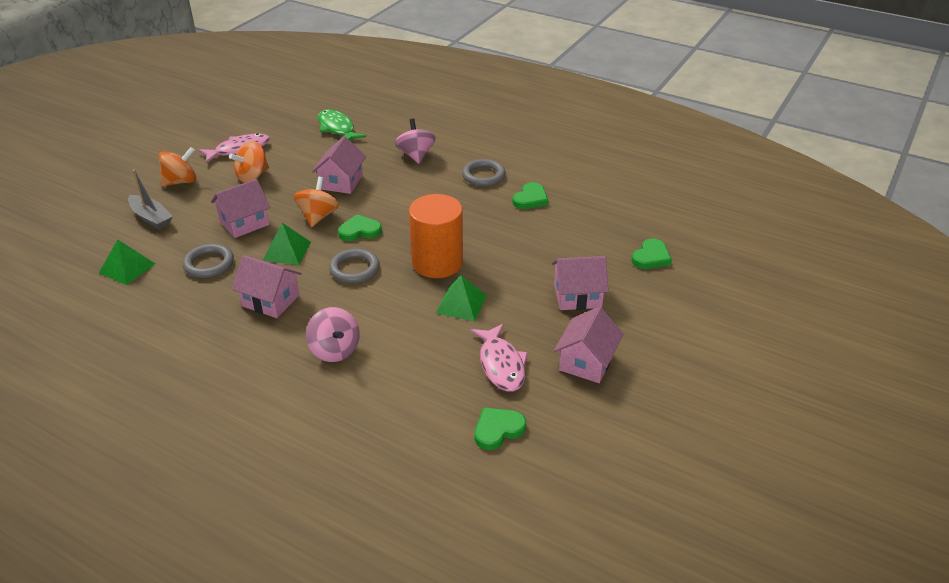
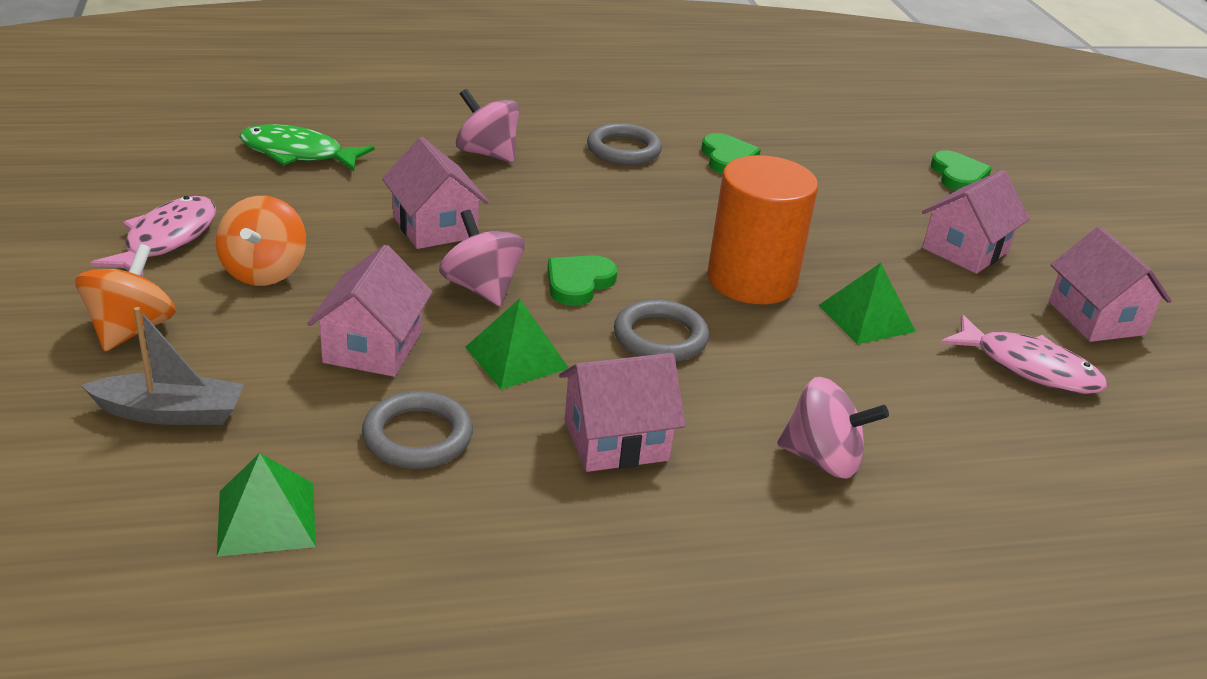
camera: 45 degrees left, 5 degrees down
orange spinning top [294,177,339,227] -> pink spinning top [439,210,524,307]
green heart [475,407,526,450] -> none

